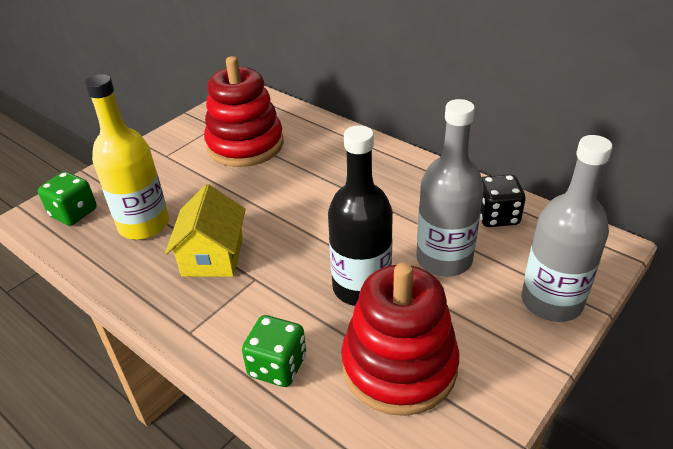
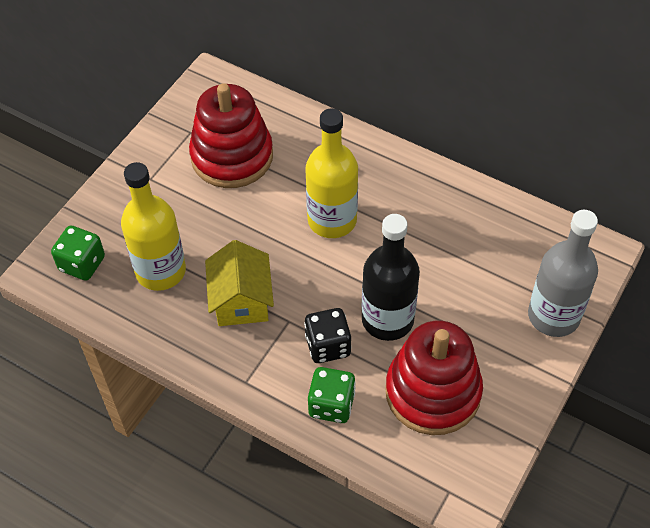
camera: 10 degrees left, 15 degrees up
grey bottle [416,99,484,277] -> none
black dice [480,174,526,227] -> black dice moved to [304,308,351,363]
none -> yellow bottle [305,108,358,238]

